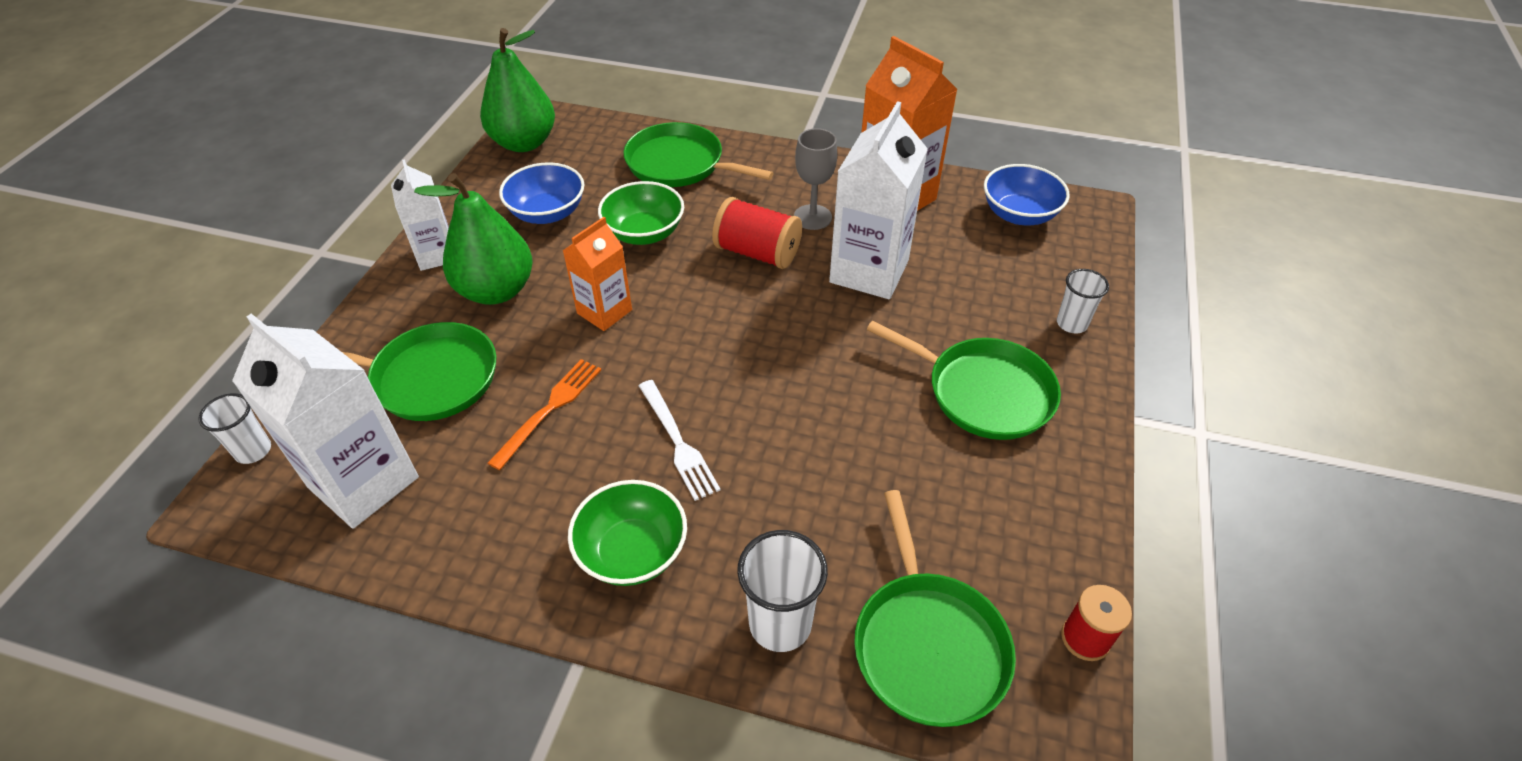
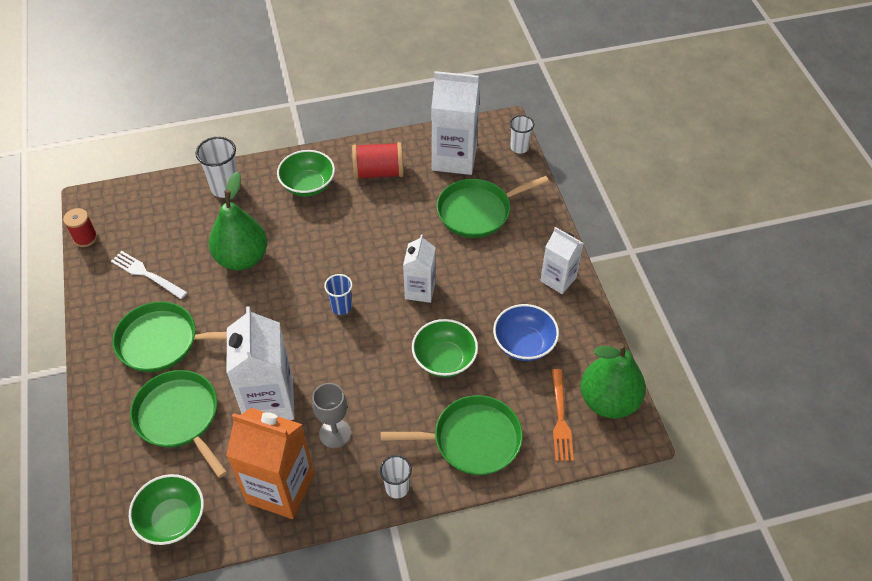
camera: 150 degrees right, 5 degrees up
green pear [414,173,533,305] -> green pear moved to [209,172,267,270]
orange fork [488,359,601,470] -> orange fork moved to [552,369,574,461]
orange carton [562,217,632,331] -> white carton [403,234,436,303]
white fork [639,380,720,501] -> white fork moved to [111,251,187,299]
red spool [712,197,802,269] -> red spool moved to [352,142,403,180]
green pan [854,490,1016,727] -> green pan moved to [130,370,227,478]
blue bowl [984,164,1070,225] -> green bowl [129,474,204,545]
white cup [1057,269,1109,333] -> white cup moved to [380,455,412,499]
none -> blue cup [324,274,353,315]

